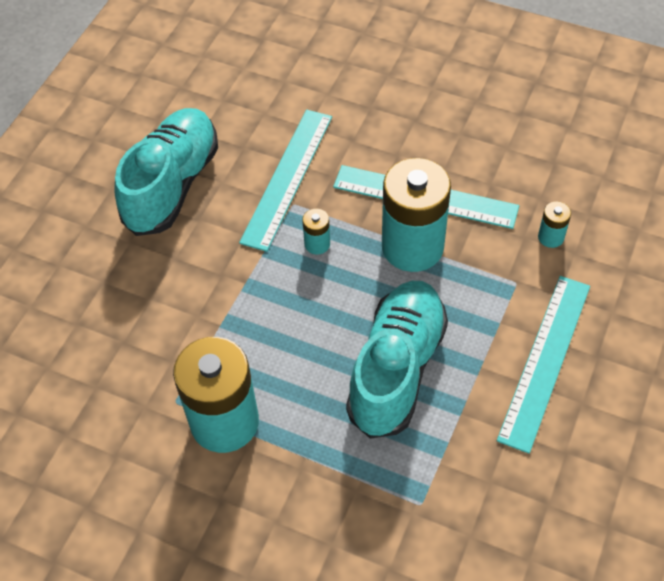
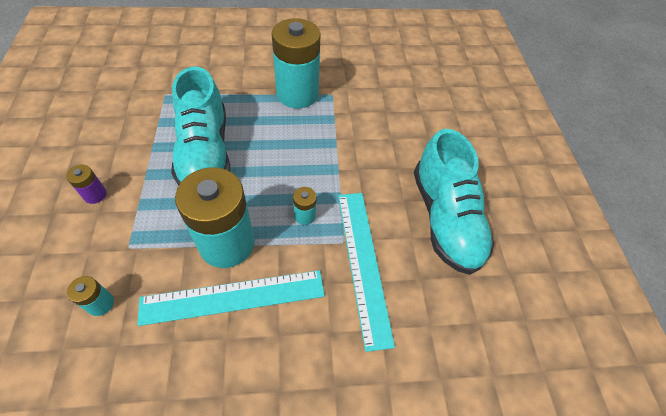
camera: 145 degrees right, 0 degrees up
turquoise ruler [497,276,590,454] -> purple battery [66,165,107,204]

